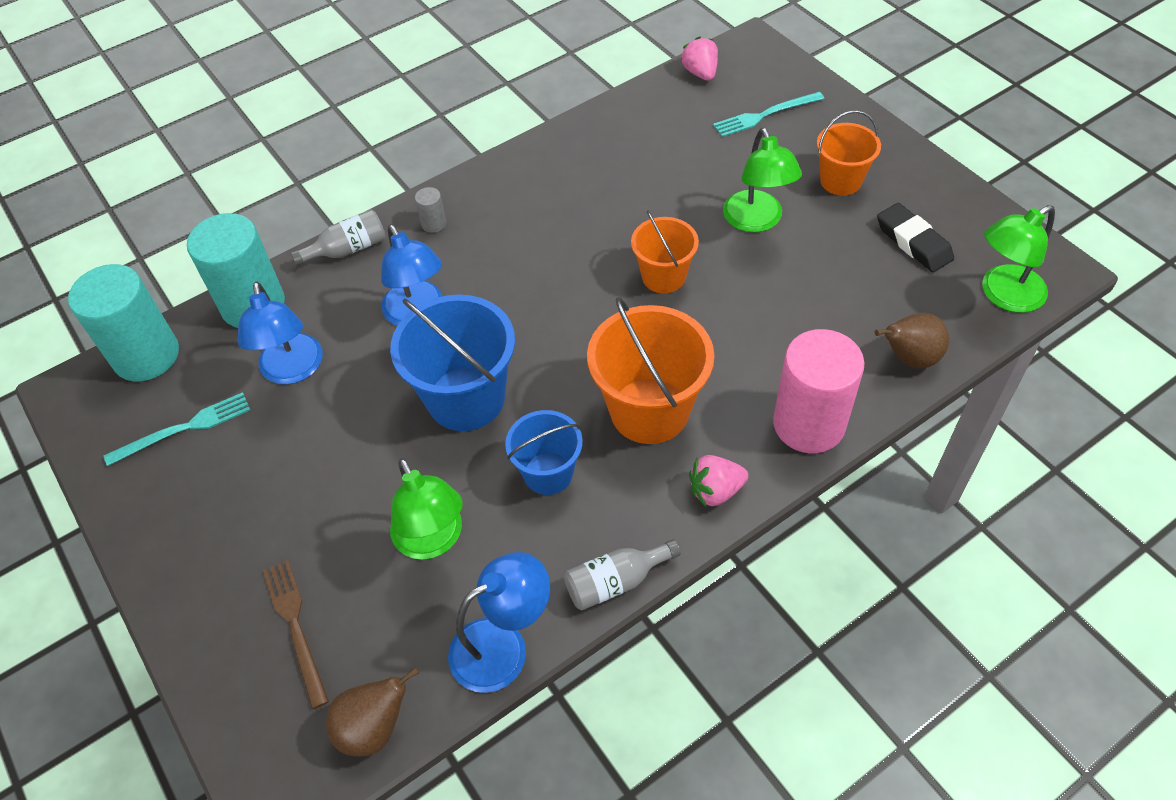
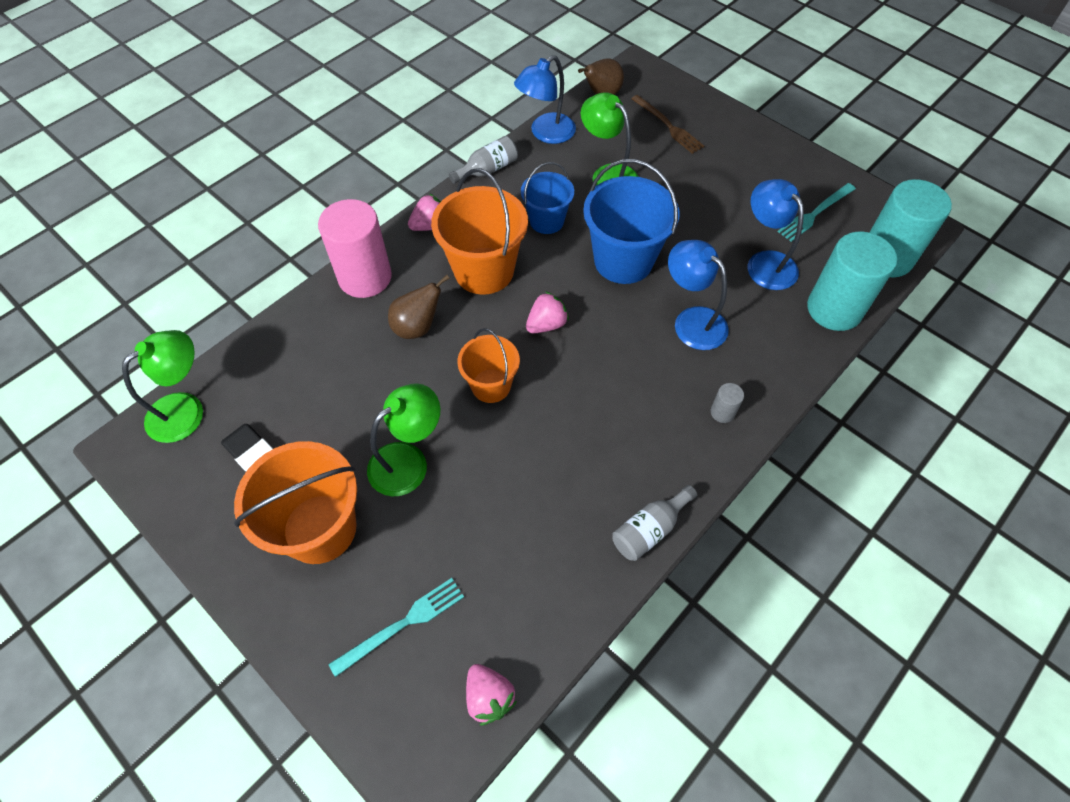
camera: 165 degrees right, 5 degrees up
grey bottle [291,209,386,266] -> grey bottle moved to [612,485,697,561]
green lamp [723,128,802,233] -> green lamp turned 75 degrees clockwise [367,383,440,496]
orange bucket [817,110,881,196] -> orange bucket [234,441,357,564], size x1.66
brown pear [875,313,949,369] -> brown pear moved to [388,275,450,339]
none -> pink strawberry [526,291,569,333]

